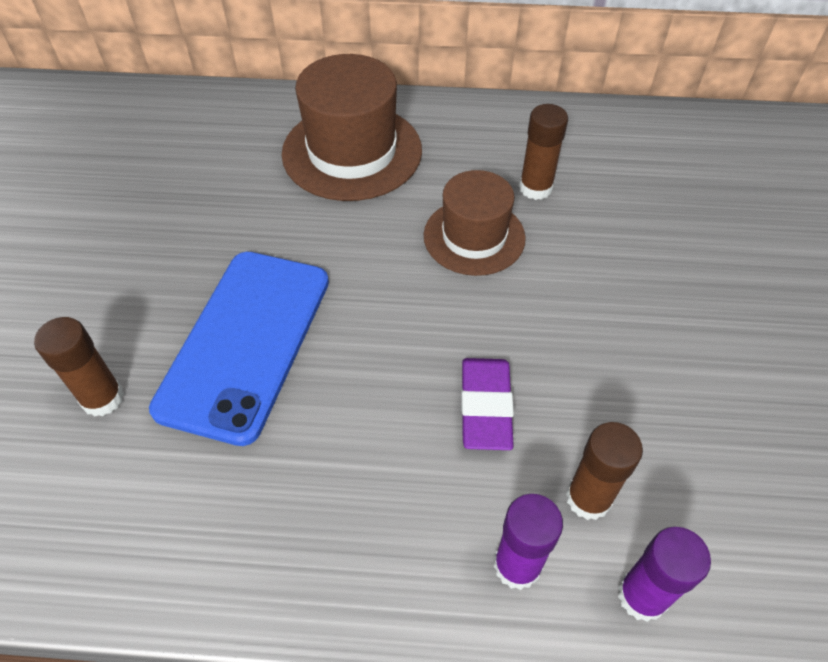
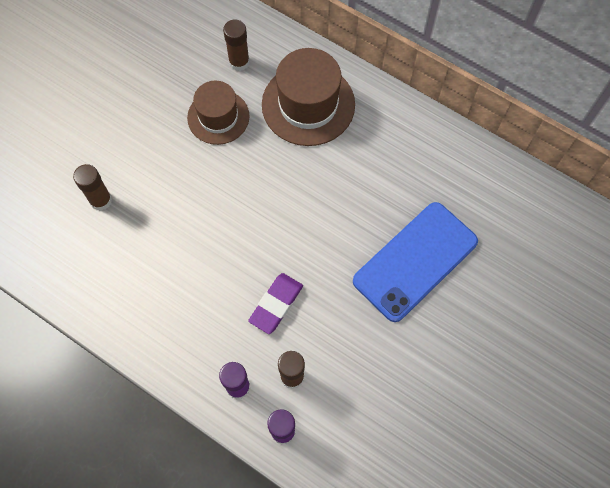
camera: 30 degrees right, 15 degrees up
blue phone [149,252,329,446] -> blue phone moved to [353,202,478,322]
brown hat [424,170,526,276] -> brown hat moved to [187,81,250,145]
brown glue stick [519,104,568,200] -> brown glue stick moved to [223,19,250,71]

